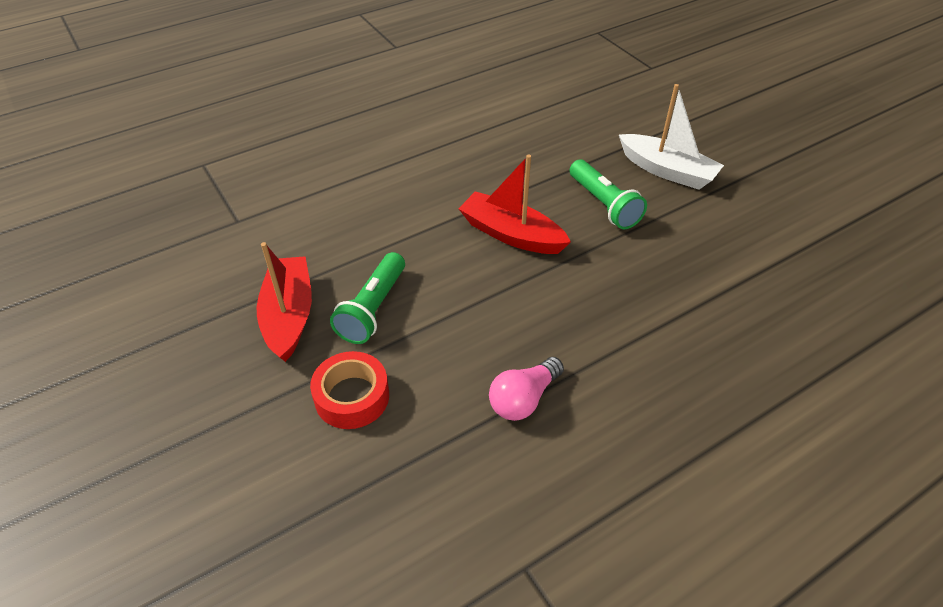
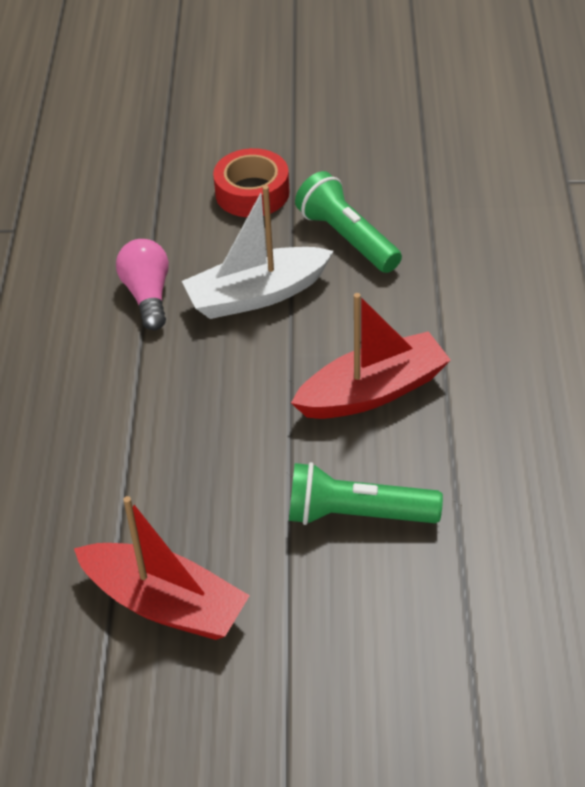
camera: 125 degrees right, 0 degrees up
red boat [257,242,312,362] -> red boat moved to [74,496,250,640]
white boat [619,84,724,190] -> white boat moved to [182,185,334,319]

